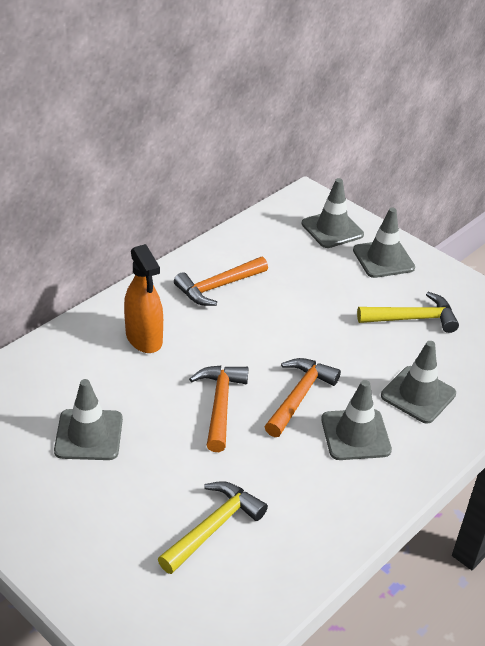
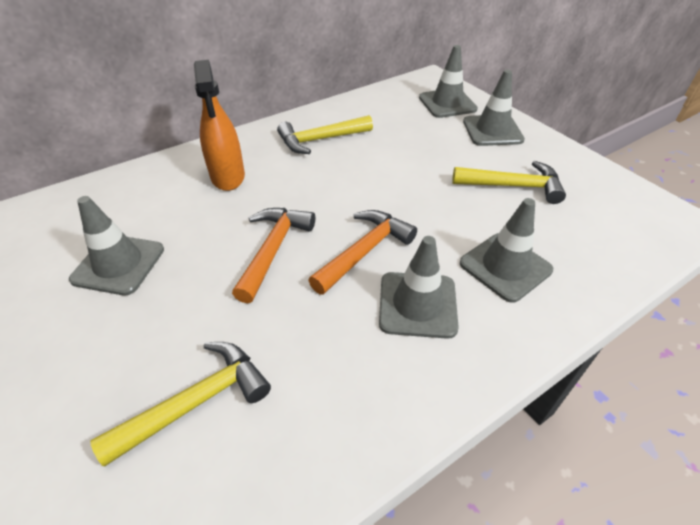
camera: 15 degrees right, 5 degrees up
orange hammer [174,257,268,306] -> yellow hammer [277,115,373,154]

